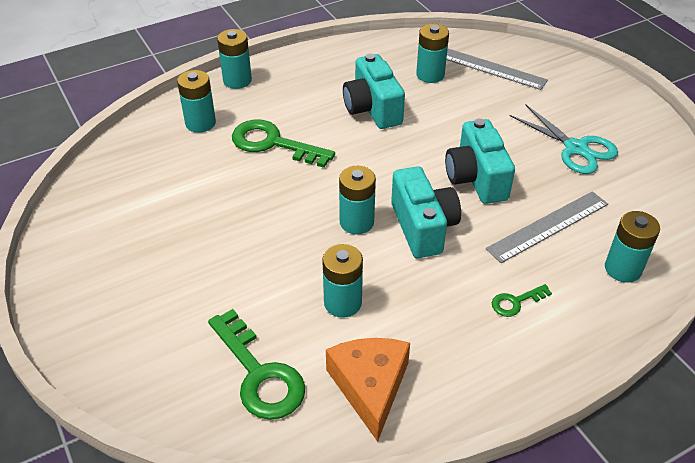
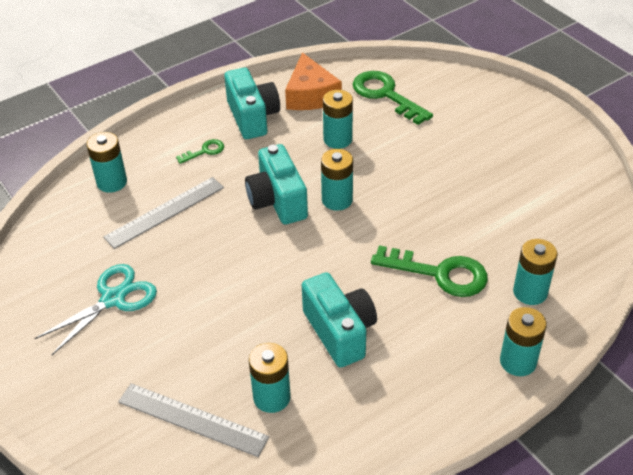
camera: 175 degrees right, 0 degrees up
turquoise camera [445,119,515,204] -> turquoise camera moved to [224,68,280,139]
turquoise scissors [510,105,618,174] -> turquoise scissors turned 90 degrees clockwise [34,264,157,355]

